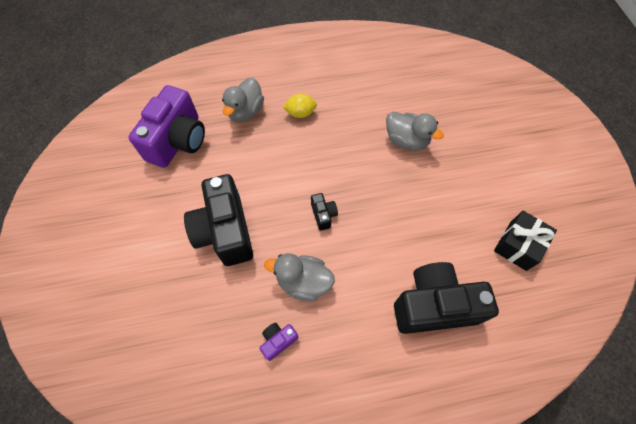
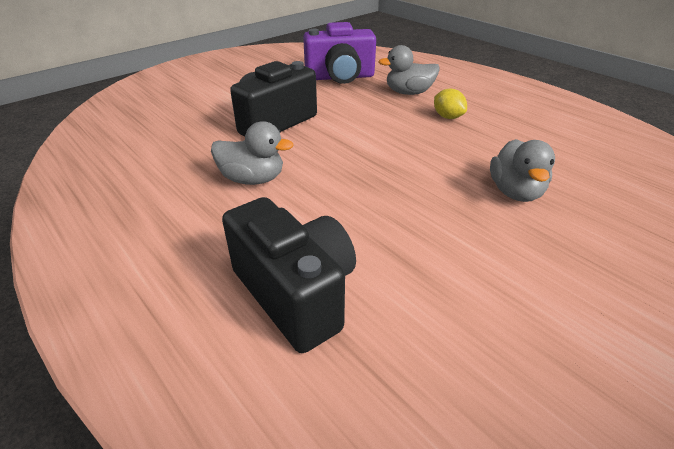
camera: 60 degrees right, 25 degrees down
purple camera [259,323,298,361] -> none
grey duck [264,253,335,302] -> grey duck turned 120 degrees clockwise [211,121,293,185]
black camera [311,193,338,231] -> none
black gift [494,211,557,271] -> none

